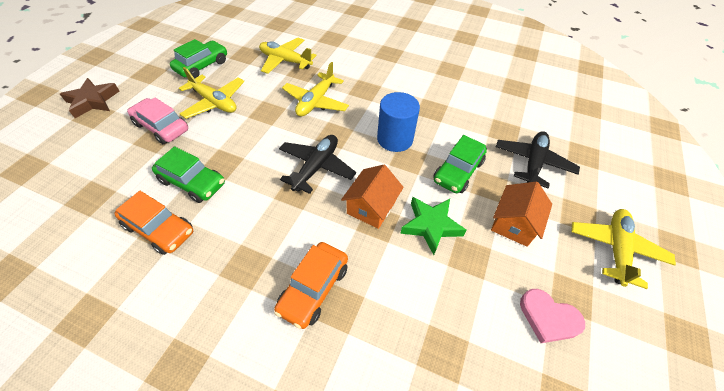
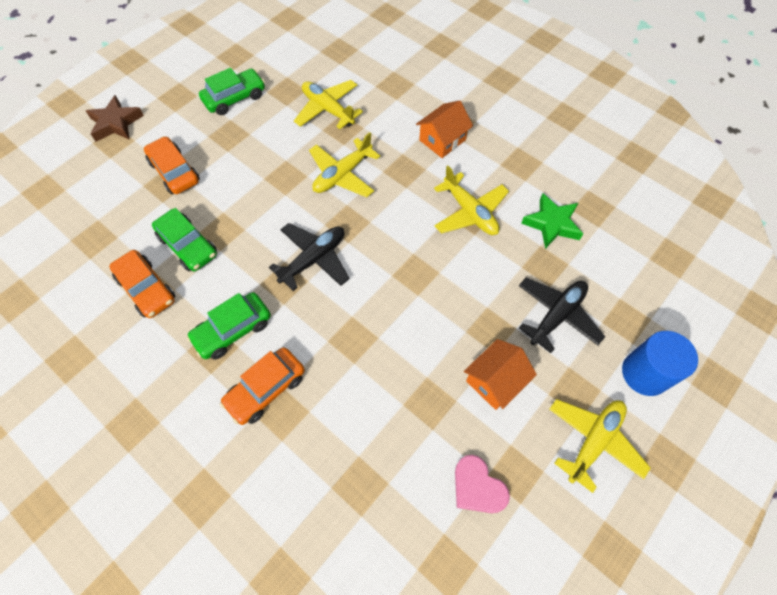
camera: 20 degrees right, 10 degrees up
pink car [127,98,188,144] -> orange car [144,136,200,194]
yellow plane [179,67,244,119] -> yellow plane moved to [434,166,509,235]
orange house [341,165,404,229] -> orange house moved to [416,100,473,158]
blue cylinder [377,92,420,152] -> blue cylinder moved to [622,331,698,396]
green star [400,197,467,255] -> green star moved to [521,193,583,249]
green car [433,135,487,193] -> green car moved to [187,292,271,360]

